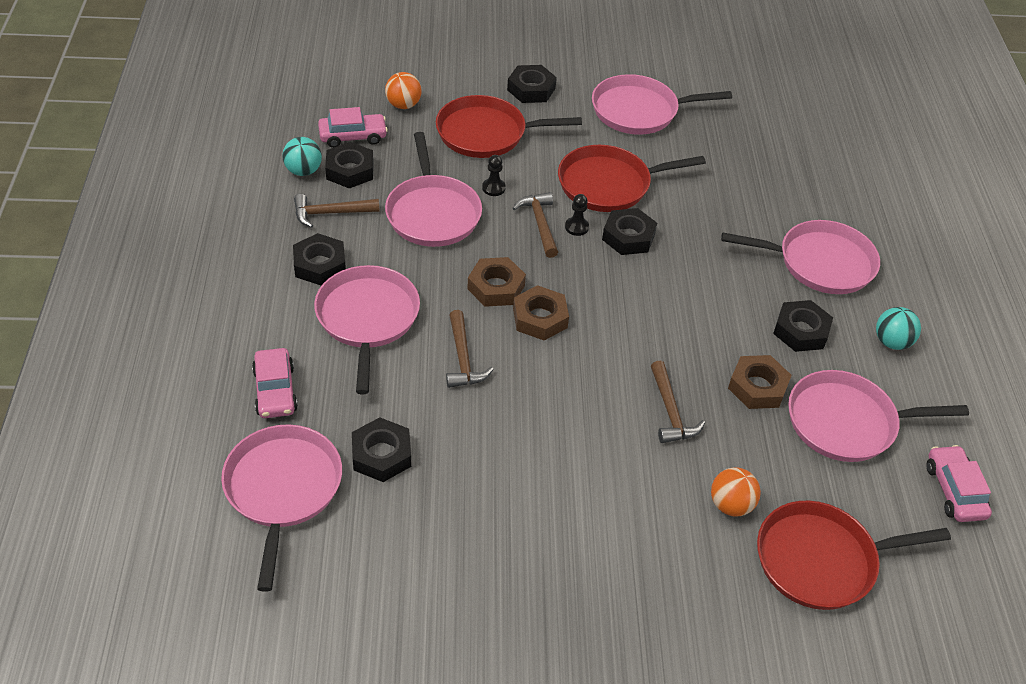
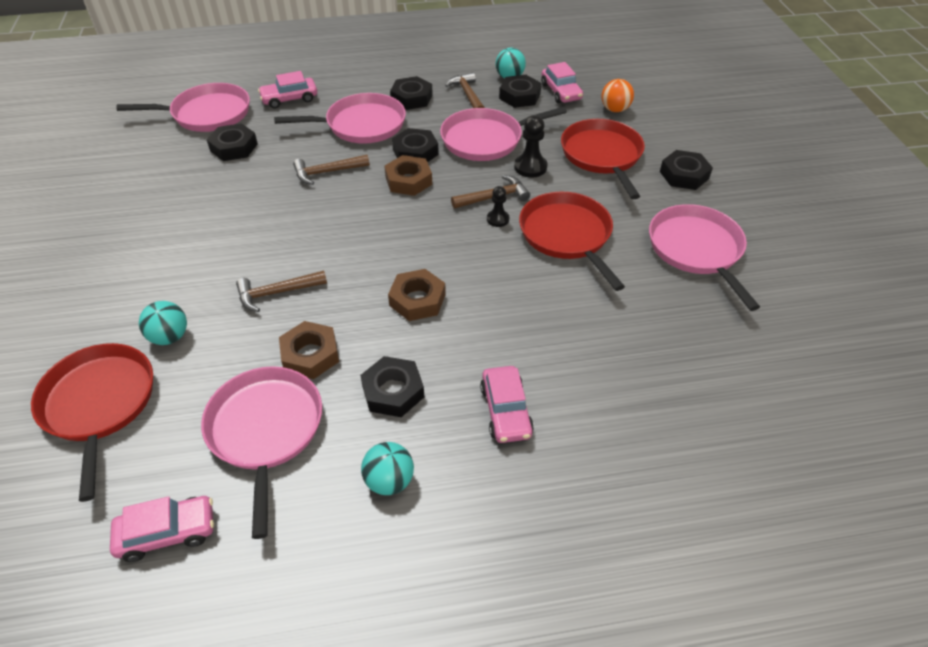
camera: 85 degrees right, 0 degrees up
black pawn [482,155,506,196] -> black pawn [514,115,547,178], size x1.57
brown nut [513,285,569,341] -> brown nut moved to [388,269,446,321]
black nut [602,208,657,255] -> black nut moved to [392,128,439,162]
orange ball [711,467,761,516] -> turquoise ball [139,301,187,345]
pink pan [721,220,880,294] -> pink car [480,366,534,443]

